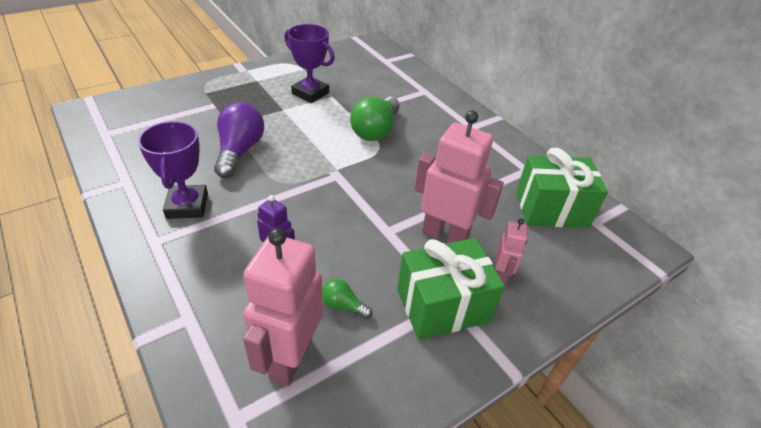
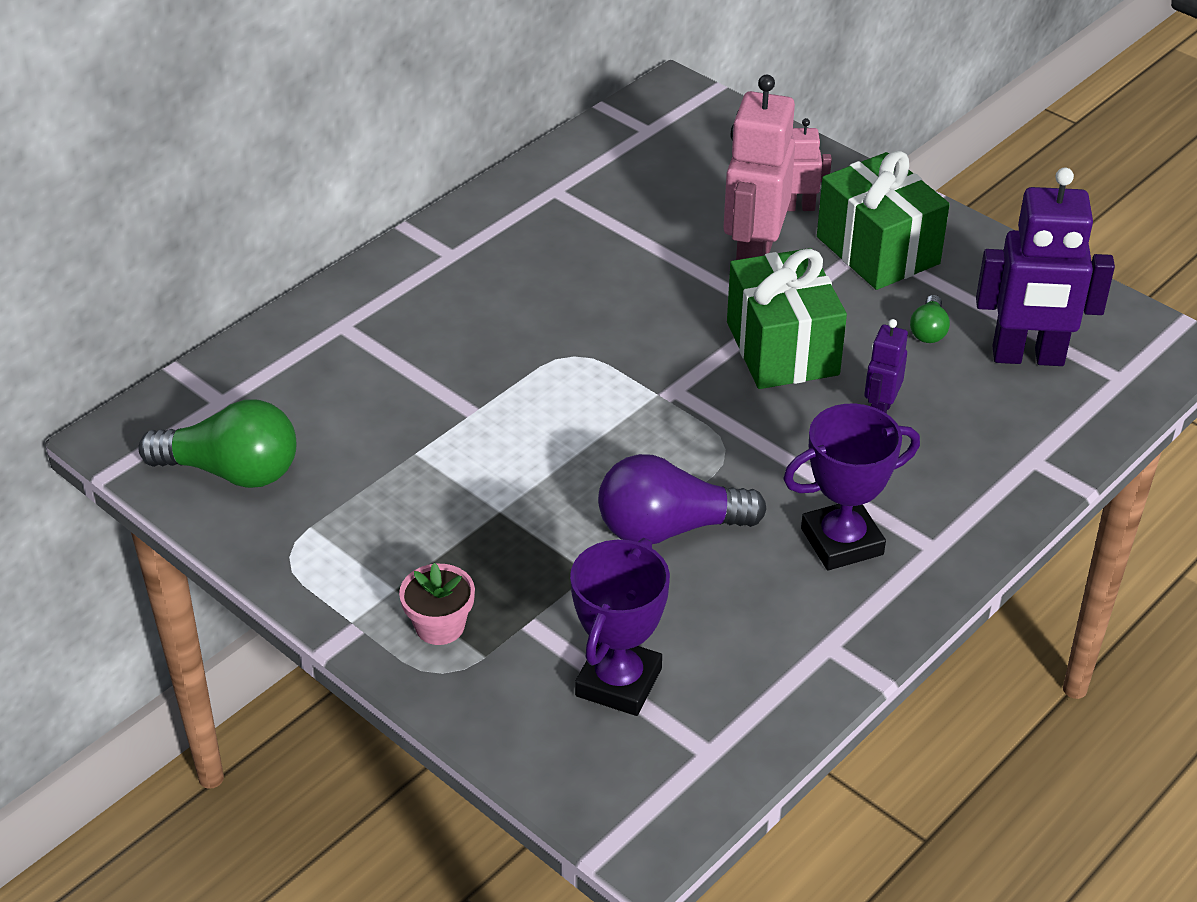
camera: 100 degrees left, 0 degrees up
pink robot [243,228,323,386] -> purple robot [976,168,1115,366]
purple trophy [284,24,335,103] -> purple trophy moved to [570,538,670,716]
green light bulb [350,97,399,141] -> green light bulb moved to [138,400,296,488]
green gift [516,148,608,228] -> green gift moved to [727,248,847,389]
none -> pink flower pot [399,563,475,645]

